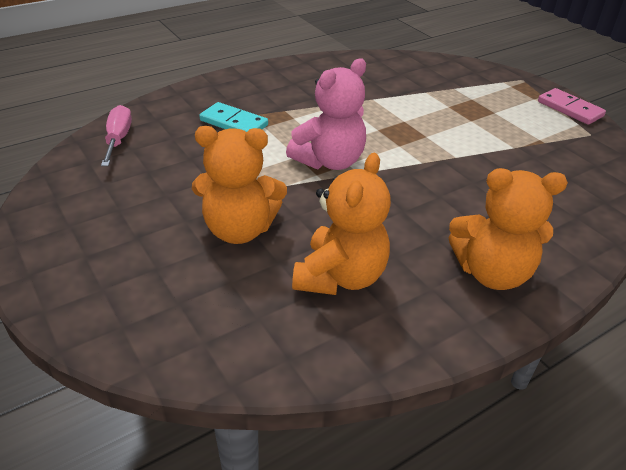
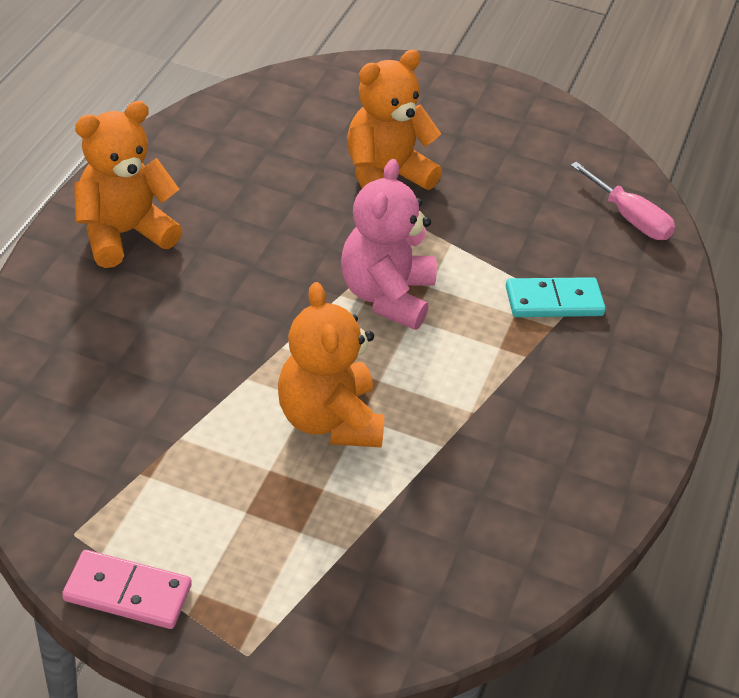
camera: 140 degrees right, 5 degrees up
orange teddy bear [292,153,391,295] -> orange teddy bear moved to [278,282,384,447]

